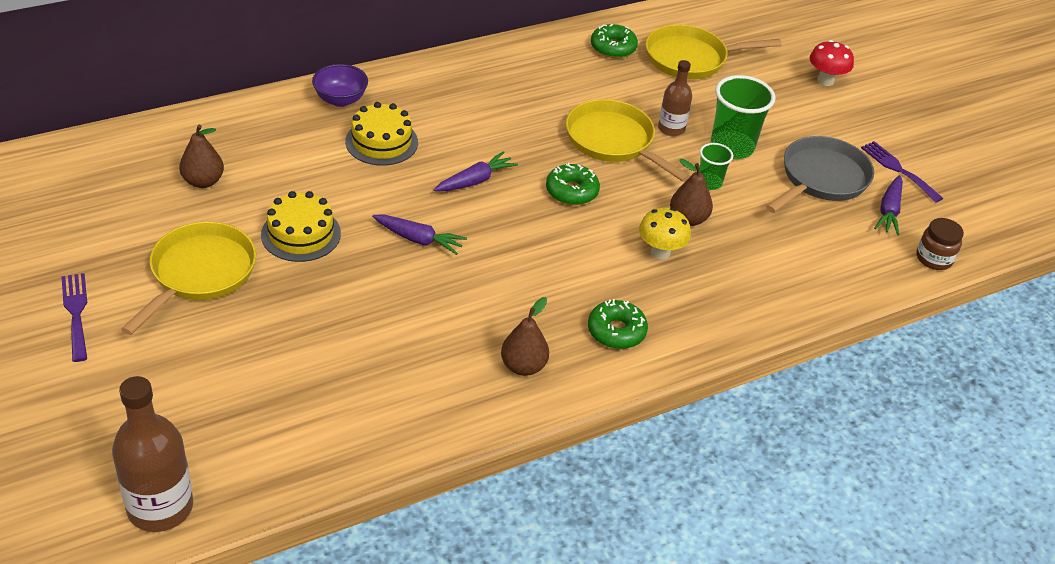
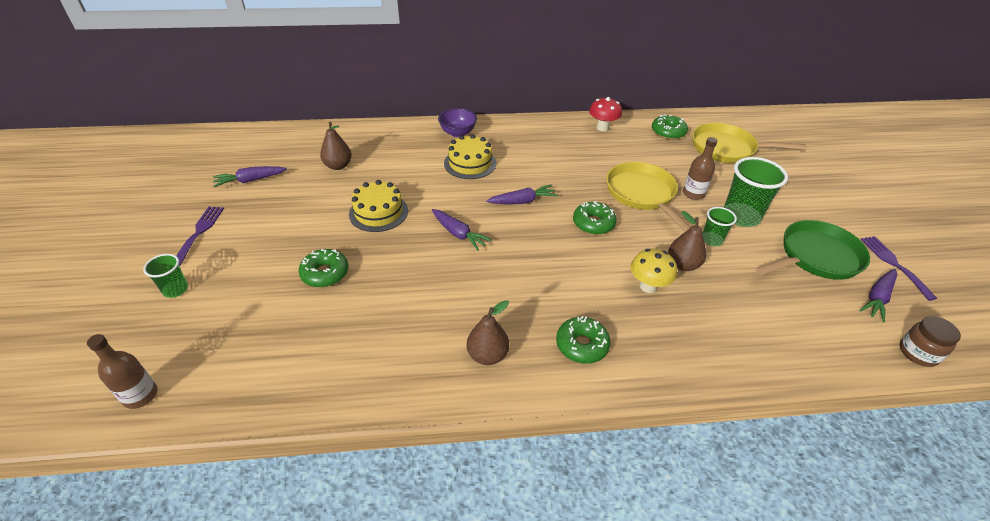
camera: 25 degrees right, 0 degrees up
brown bottle [112,376,193,532] -> brown bottle [87,334,157,409], size x0.59
yellow pan [121,221,256,335] -> none
grey pan [766,136,874,213] -> green pan [756,220,870,280]
red mushroom [810,40,854,86] -> red mushroom moved to [589,97,622,131]
none -> green cup [143,254,188,298]
none -> purple carrot [213,166,287,187]
none -> green donut [299,249,349,287]

